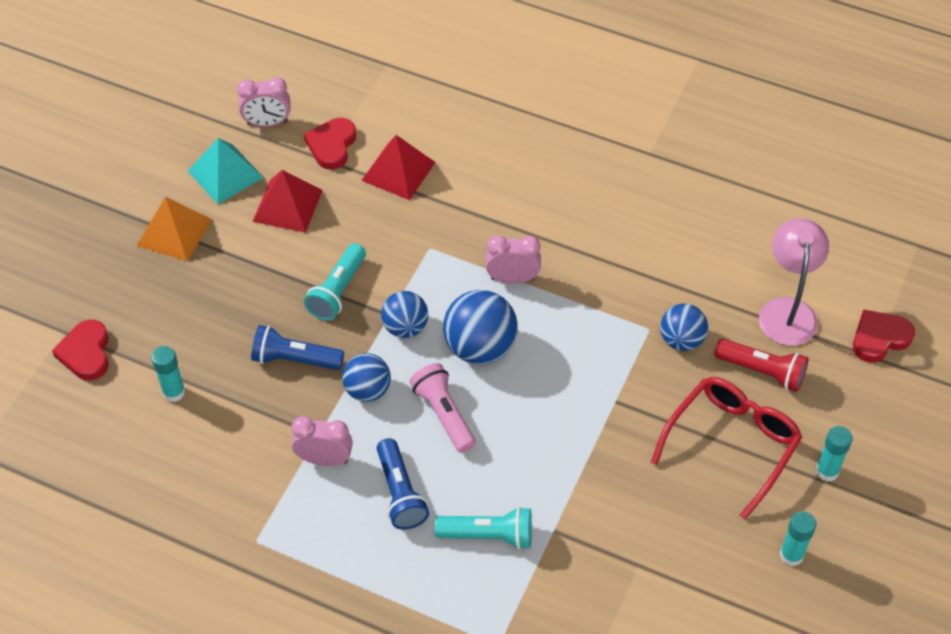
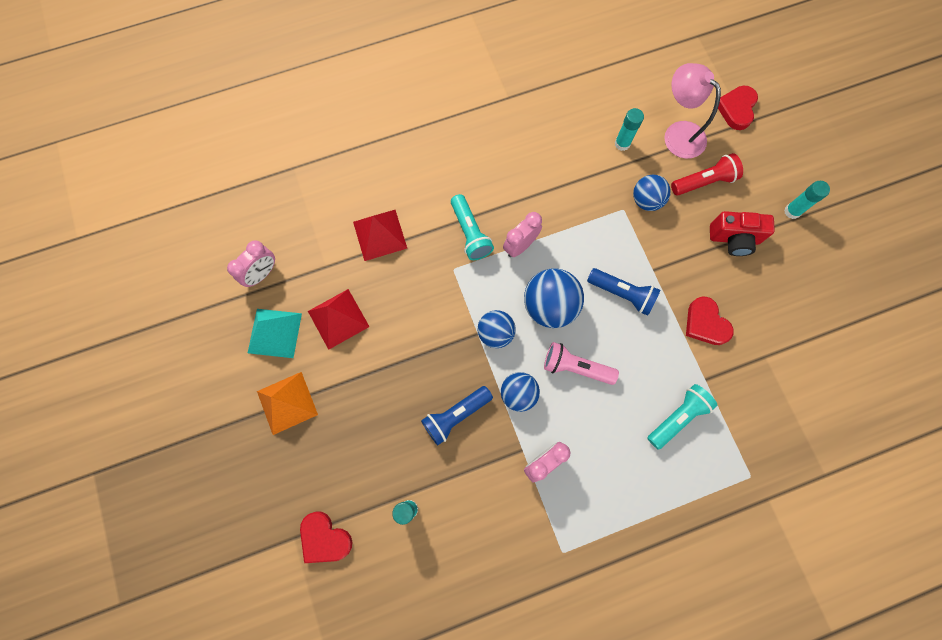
camera: 45 degrees left, 20 degrees up
red heart [304,118,356,170] -> red heart moved to [686,297,734,345]
turquoise flashlight [304,243,366,321] -> turquoise flashlight moved to [451,194,494,260]
blue flashlight [377,438,429,530] -> blue flashlight moved to [587,268,660,316]
red glasses [651,377,802,520] -> red camera [710,211,775,256]
turquoise glue stick [780,511,816,566] -> turquoise glue stick moved to [615,108,644,151]

